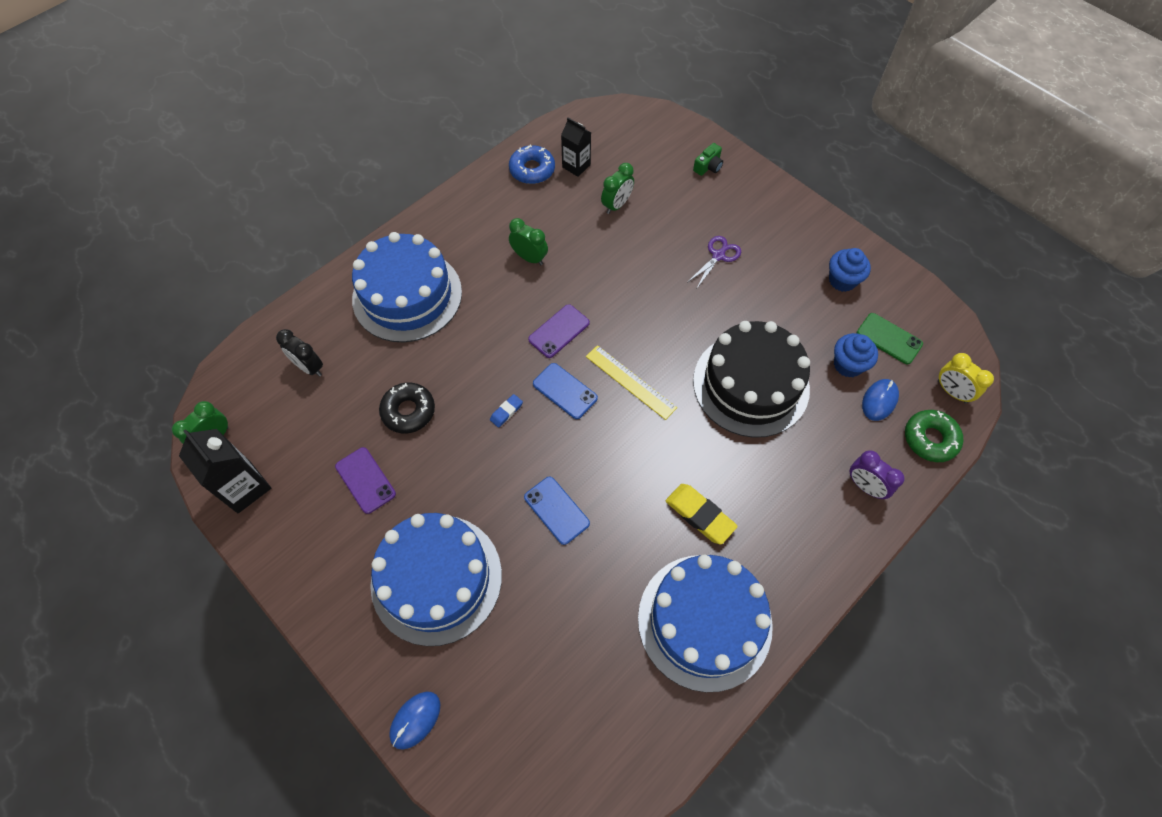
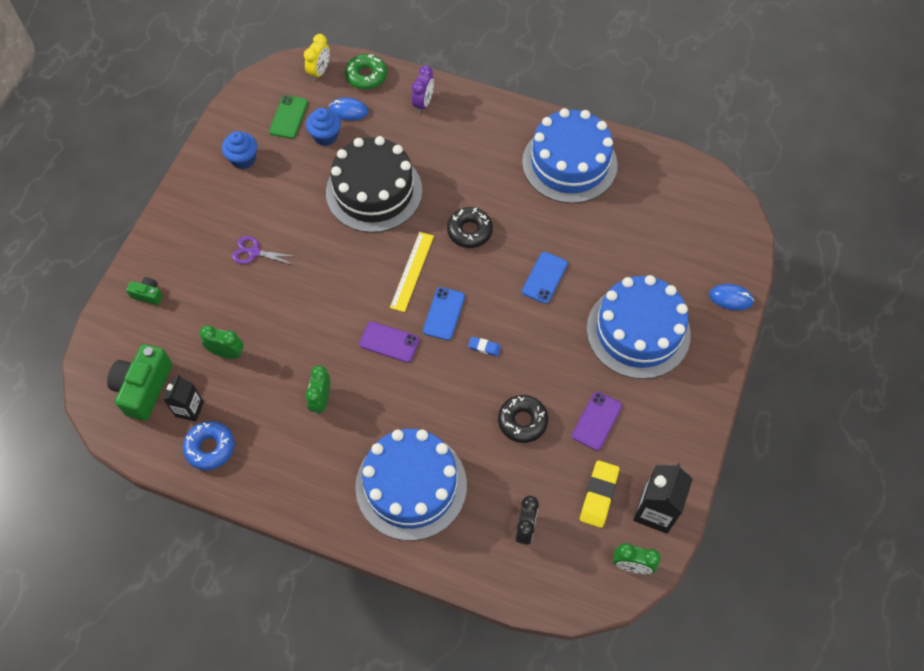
camera: 115 degrees left, 0 degrees up
yellow eraser [666,484,738,545] -> yellow eraser moved to [580,460,619,528]
none -> green camera [107,344,172,421]
none -> black donut [447,207,493,248]

